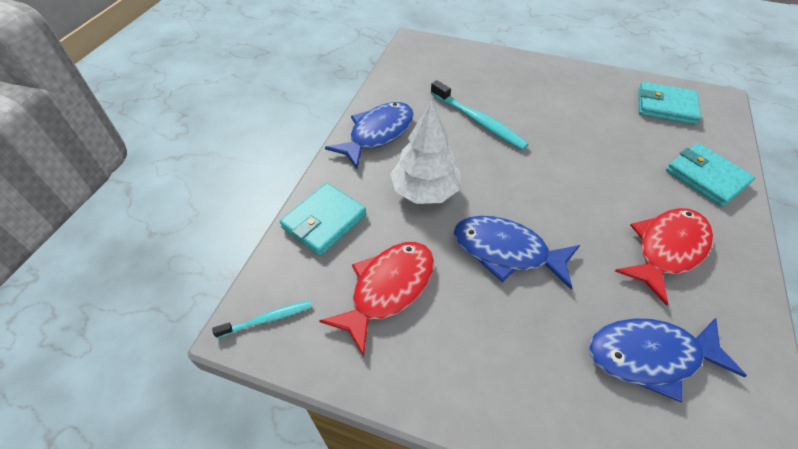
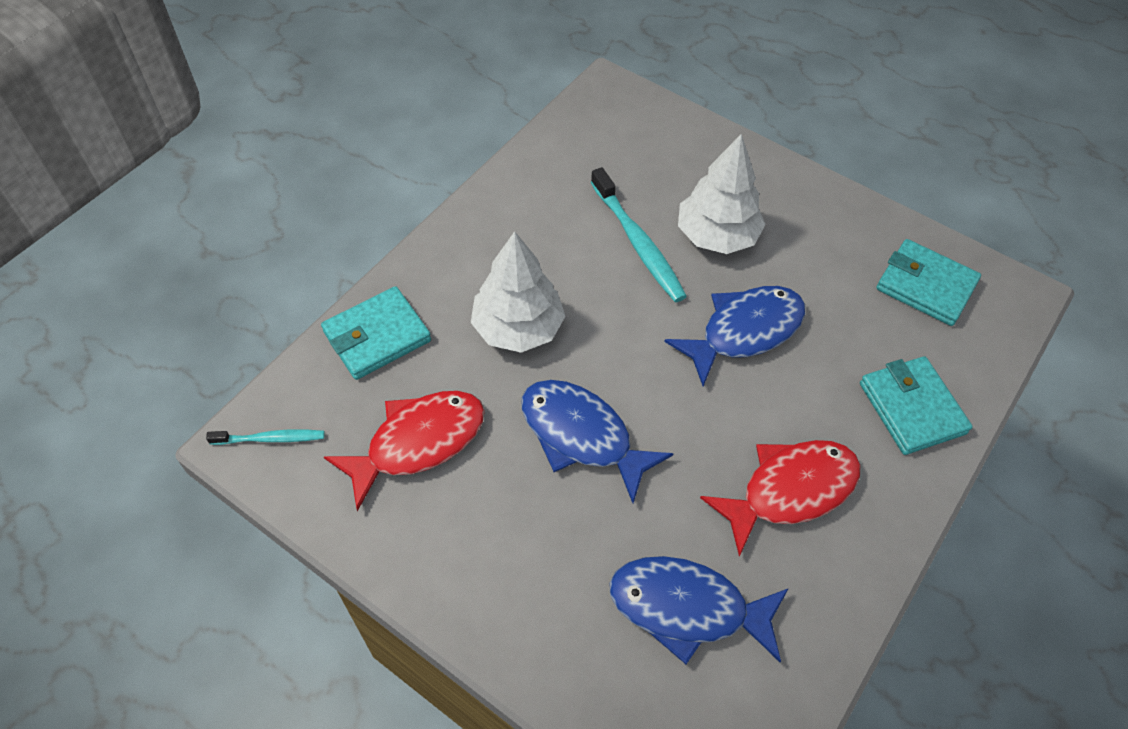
camera: 15 degrees right, 5 degrees up
blue fish [325,102,414,169] -> blue fish moved to [664,286,805,386]
none -> white tree [678,134,766,254]

